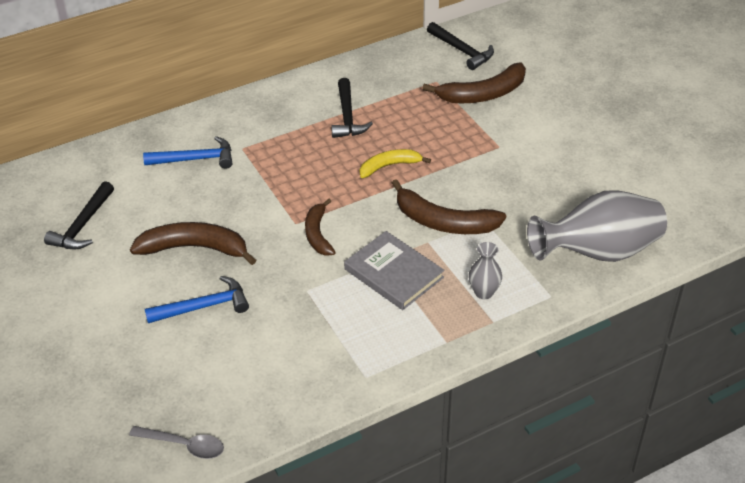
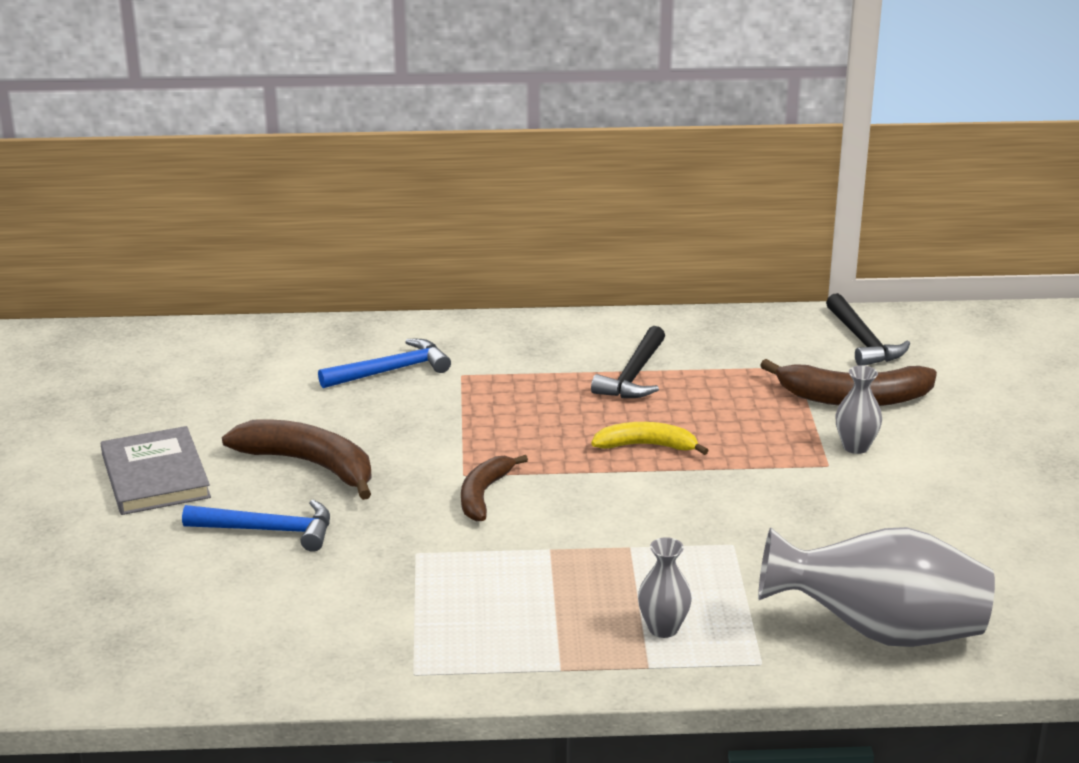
camera: 25 degrees right, 15 degrees down
black hammer [44,181,114,249] -> none
grey spoon [129,426,224,459] -> none
blue hammer [143,136,232,169] -> blue hammer turned 45 degrees counterclockwise [318,339,451,388]
grey book [344,231,444,310] -> grey book moved to [101,426,211,515]
brown banana [392,179,506,234] -> none
none -> grey vase [836,365,882,454]

